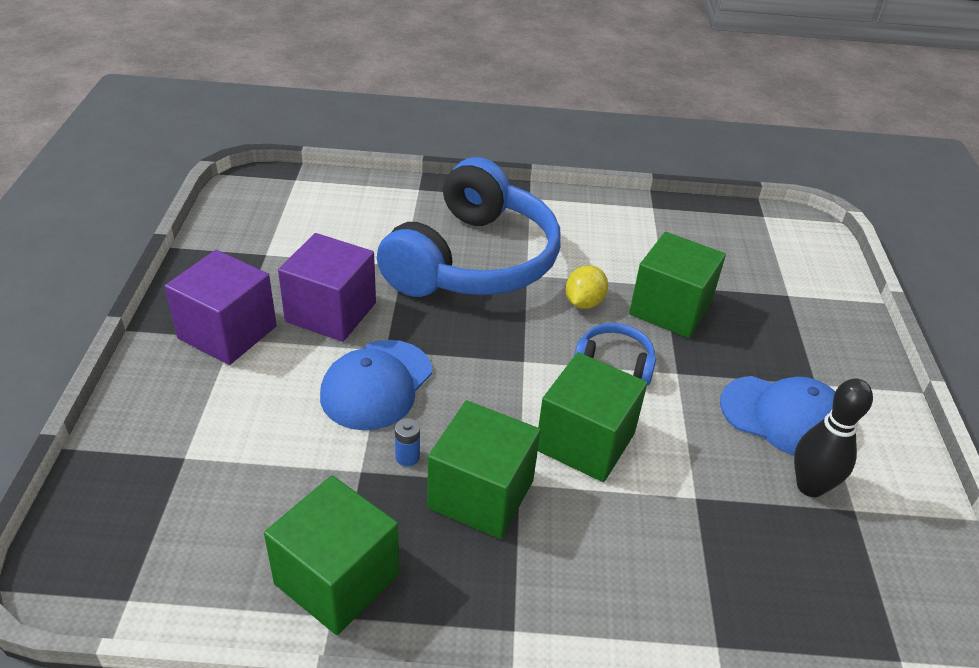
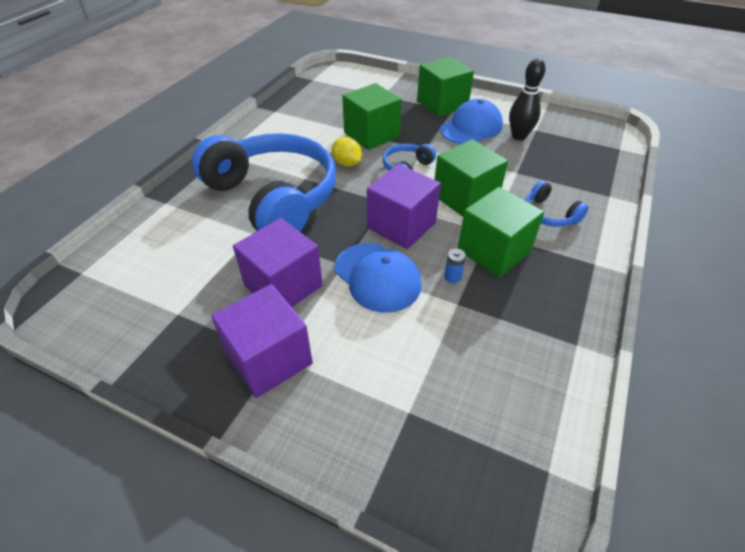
camera: 65 degrees left, 5 degrees up
green cube [264,475,399,635] -> green cube moved to [417,56,474,117]
none -> purple cube [367,164,441,249]
none -> blue headphones [525,180,589,227]

